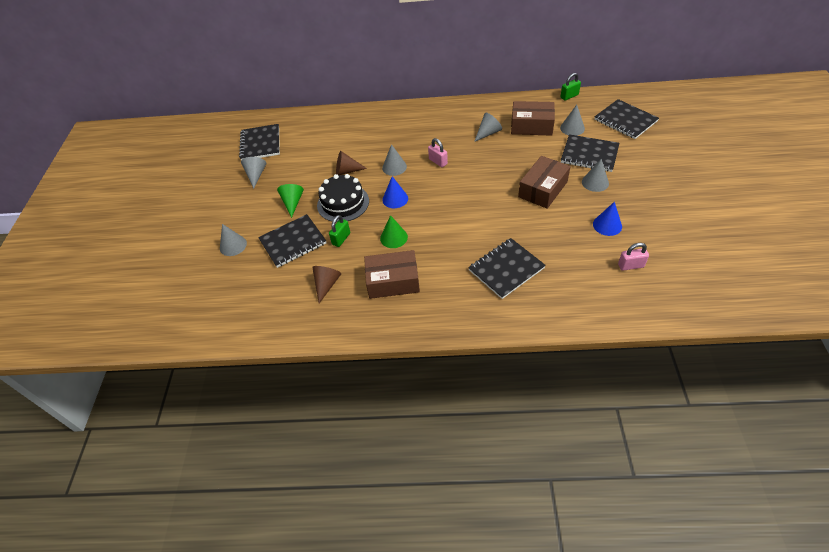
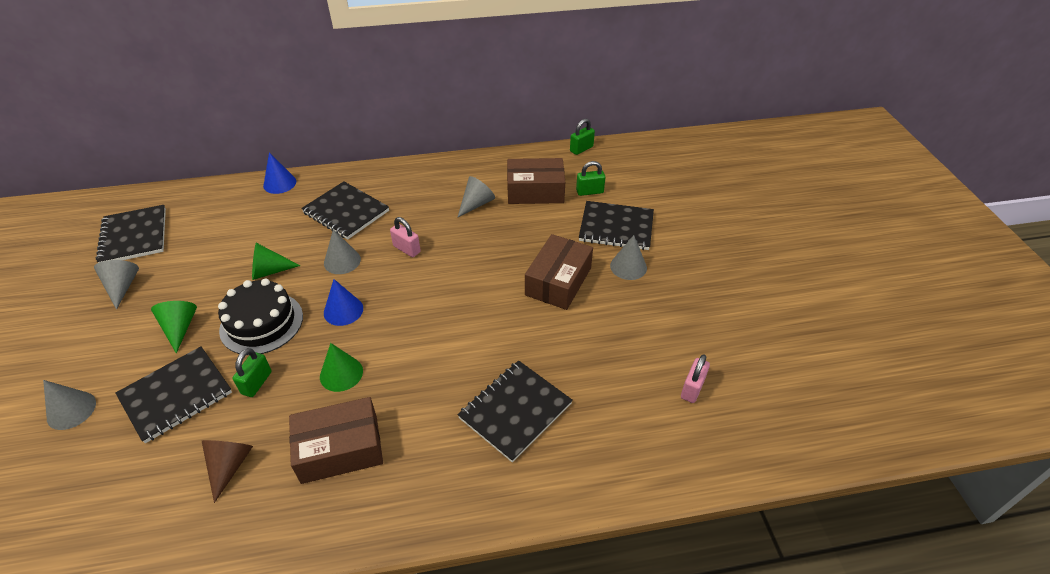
camera: 15 degrees left, 5 degrees down
brown cone [336,151,367,175] -> green cone [252,243,300,280]
grey cone [560,105,585,136] -> green padlock [576,161,605,196]
blue cone [593,202,622,236] -> blue cone moved to [263,152,296,194]
black notebook [595,99,659,139] -> black notebook moved to [301,181,389,240]
pink padlock [618,243,649,271] -> pink padlock turned 45 degrees counterclockwise [681,354,710,403]

